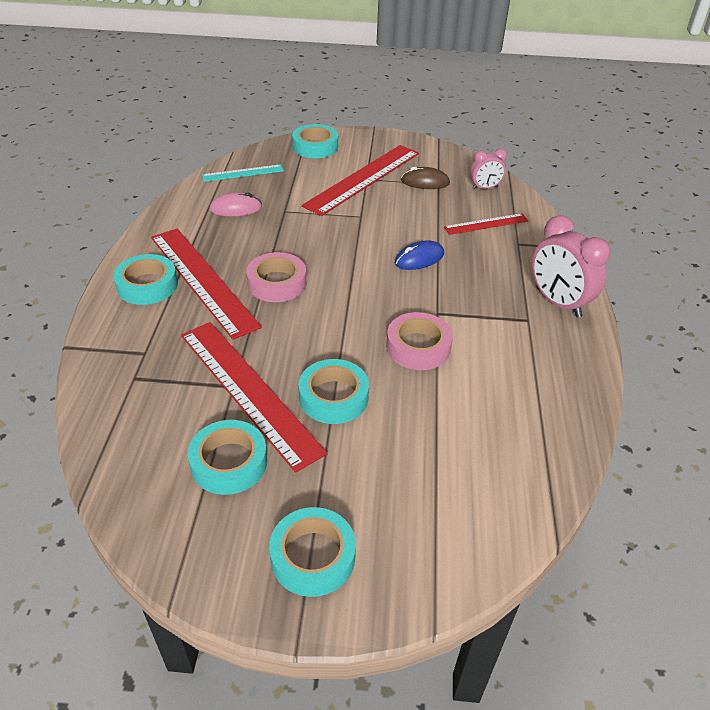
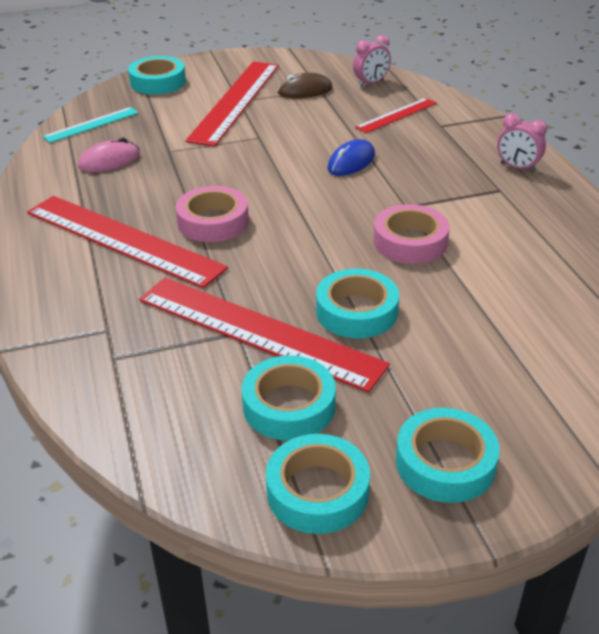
camera: 20 degrees left, 5 degrees down
turquoise tape [113,254,178,305] -> turquoise tape moved to [266,434,370,534]
pink clock [532,215,610,318] -> pink clock [497,113,547,173], size x0.57

